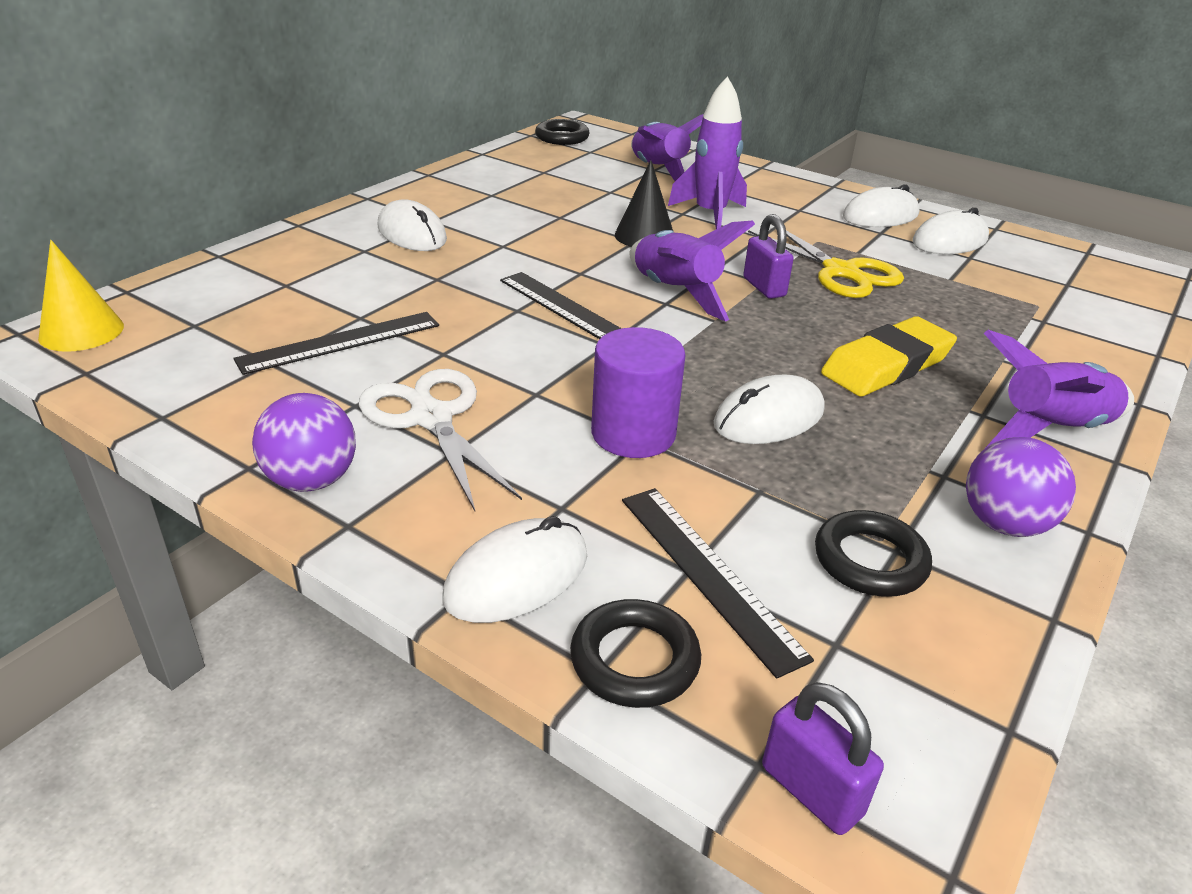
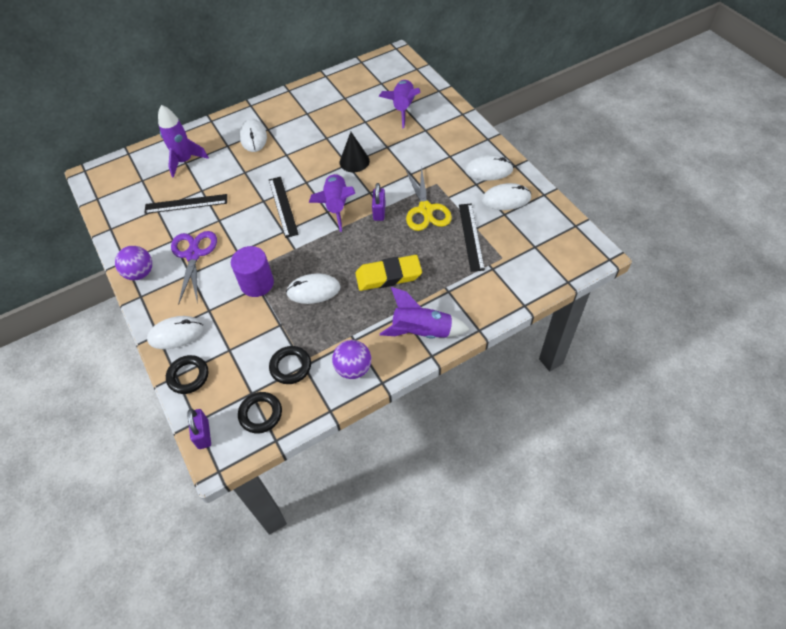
camera: 30 degrees right, 20 degrees up
yellow cone [38,240,124,352] -> none
white scissors [359,369,522,511] -> purple scissors [171,231,217,304]
black ring [535,119,589,145] -> black ring moved to [238,392,282,433]
black ruler [622,488,814,679] -> black ruler moved to [459,203,485,272]
purple rocket [668,76,747,229] -> purple rocket moved to [158,105,209,178]

